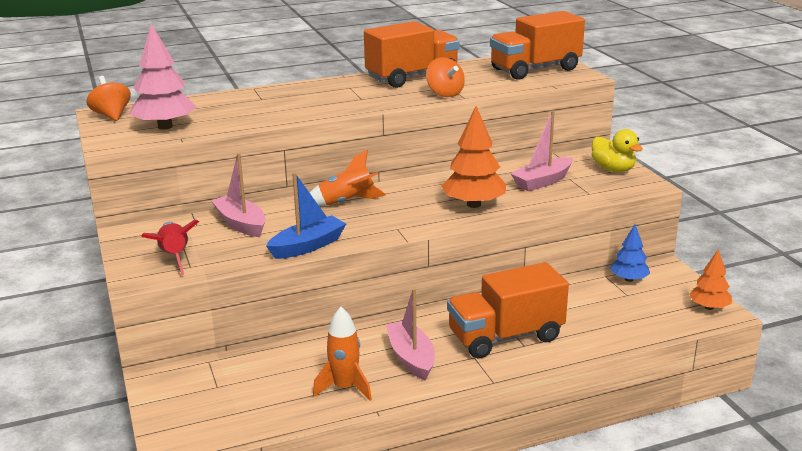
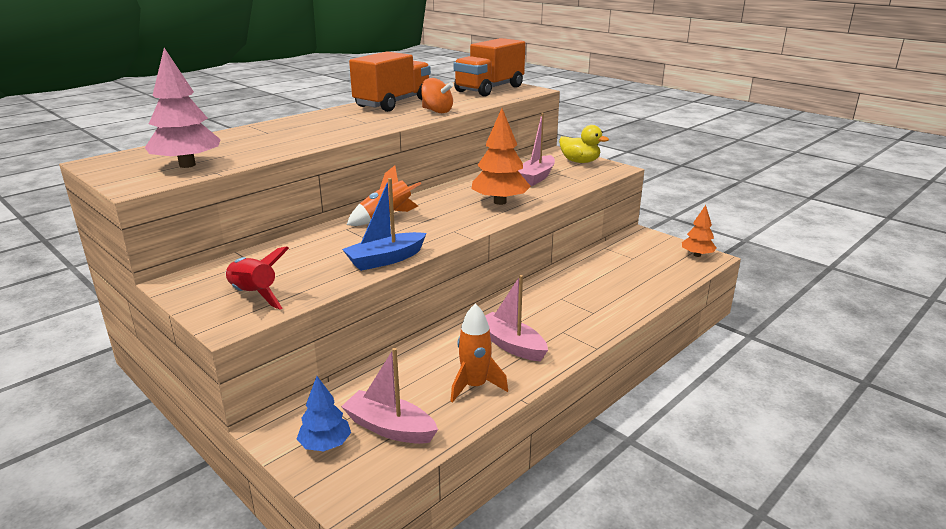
camera: 25 degrees left, 0 degrees up
orange spinning top [86,76,131,121] -> none
pink boat [211,153,266,237] -> pink boat moved to [341,348,438,444]
blue boat [266,172,346,259] -> blue boat turned 150 degrees counterclockwise [342,178,427,271]
orange truck [447,262,569,358] -> none
blue tree [610,224,650,282] -> blue tree moved to [297,376,351,451]

